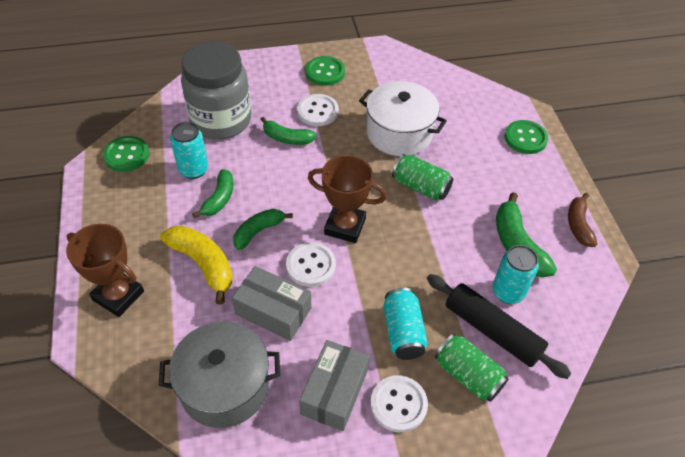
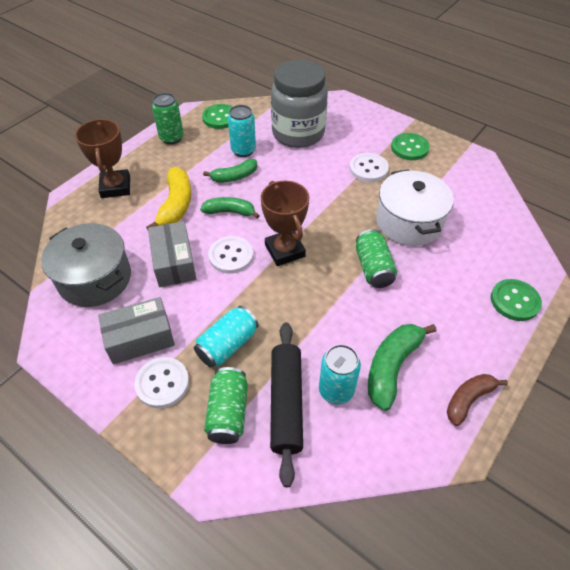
camera: 50 degrees right, 0 degrees up
green banana [260,117,317,145] -> none
none -> green can [152,93,184,144]

